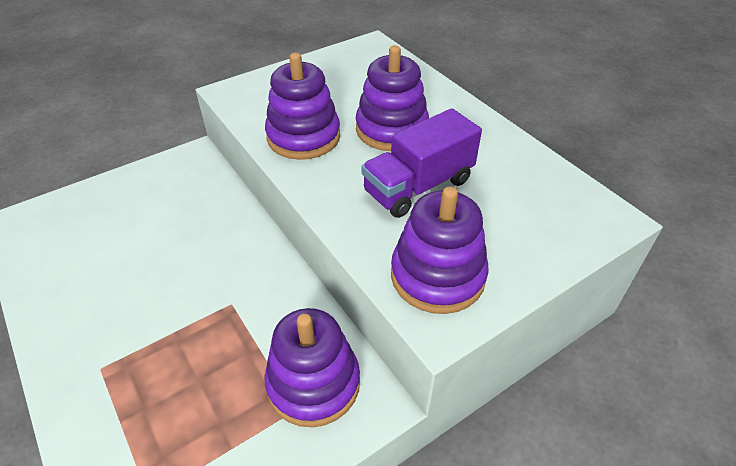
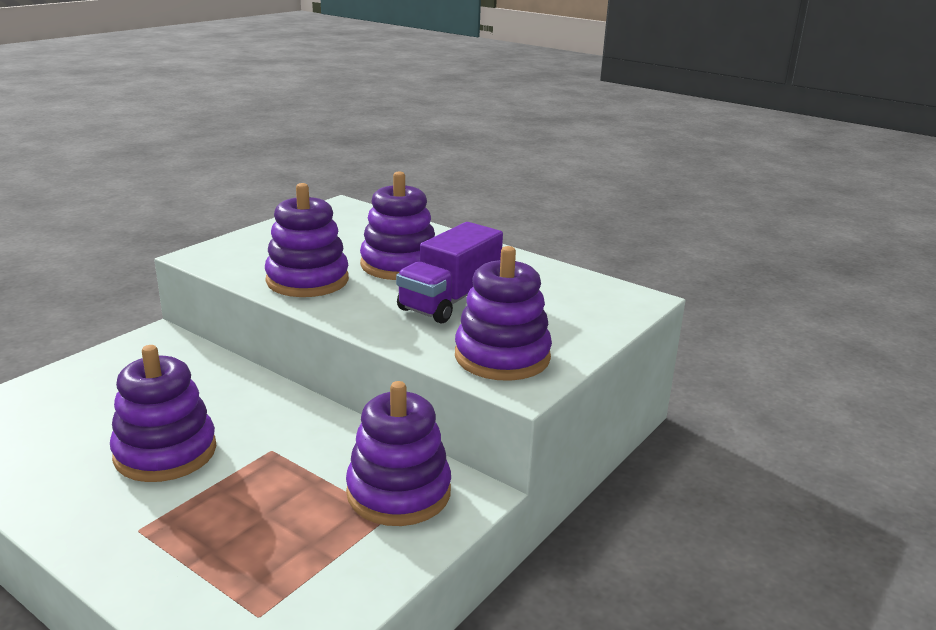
camera: 20 degrees left, 20 degrees down
none -> purple stacking toy [110,345,217,482]

